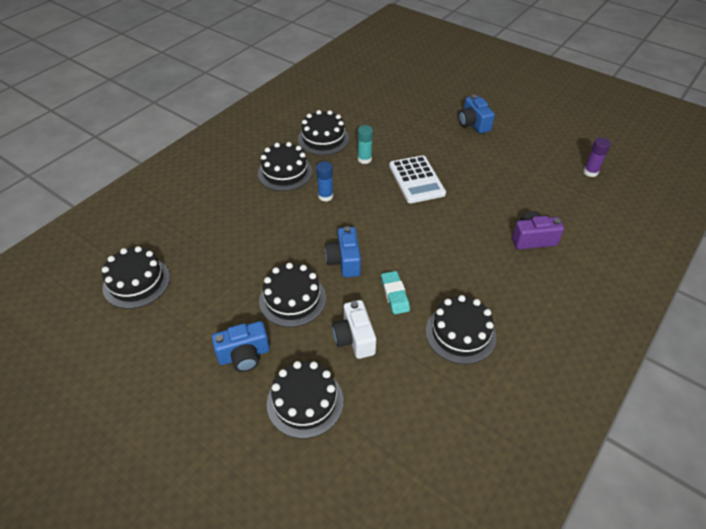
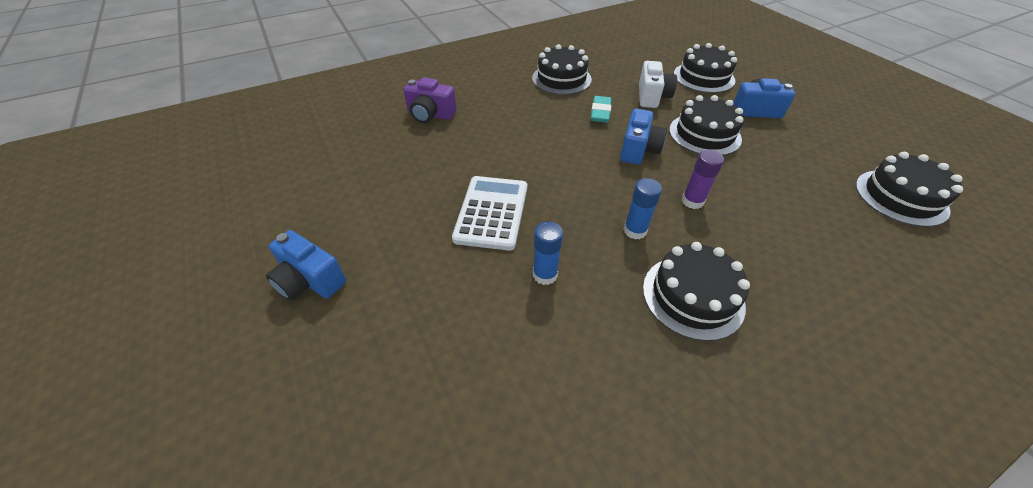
camera: 155 degrees left, 0 degrees up
black cake [298,110,349,155] -> none
turquoise glue stick [358,125,373,164] -> blue glue stick [533,221,563,285]
blue camera [458,95,495,134] -> blue camera turned 120 degrees clockwise [266,230,346,301]
purple glue stick [583,138,611,177] -> purple glue stick moved to [681,150,724,209]

